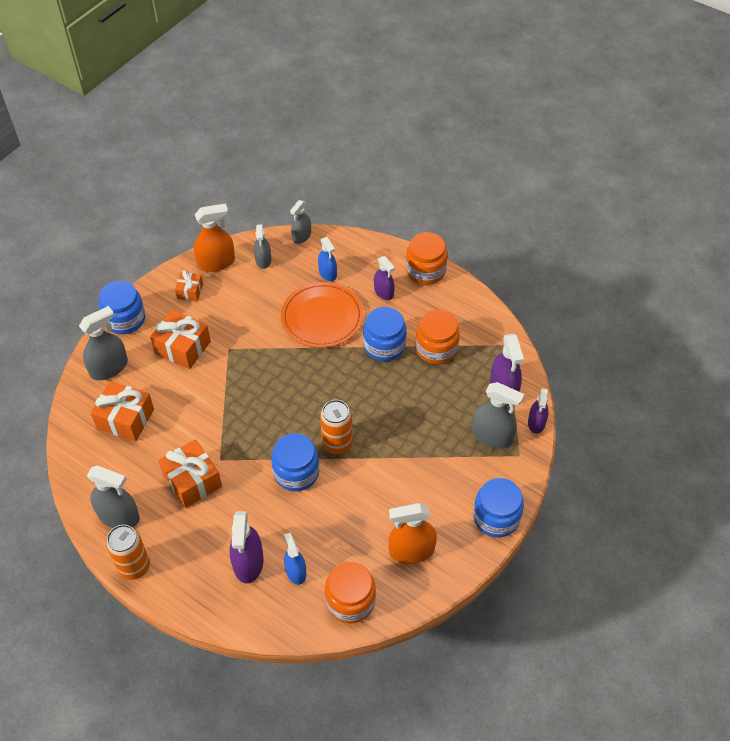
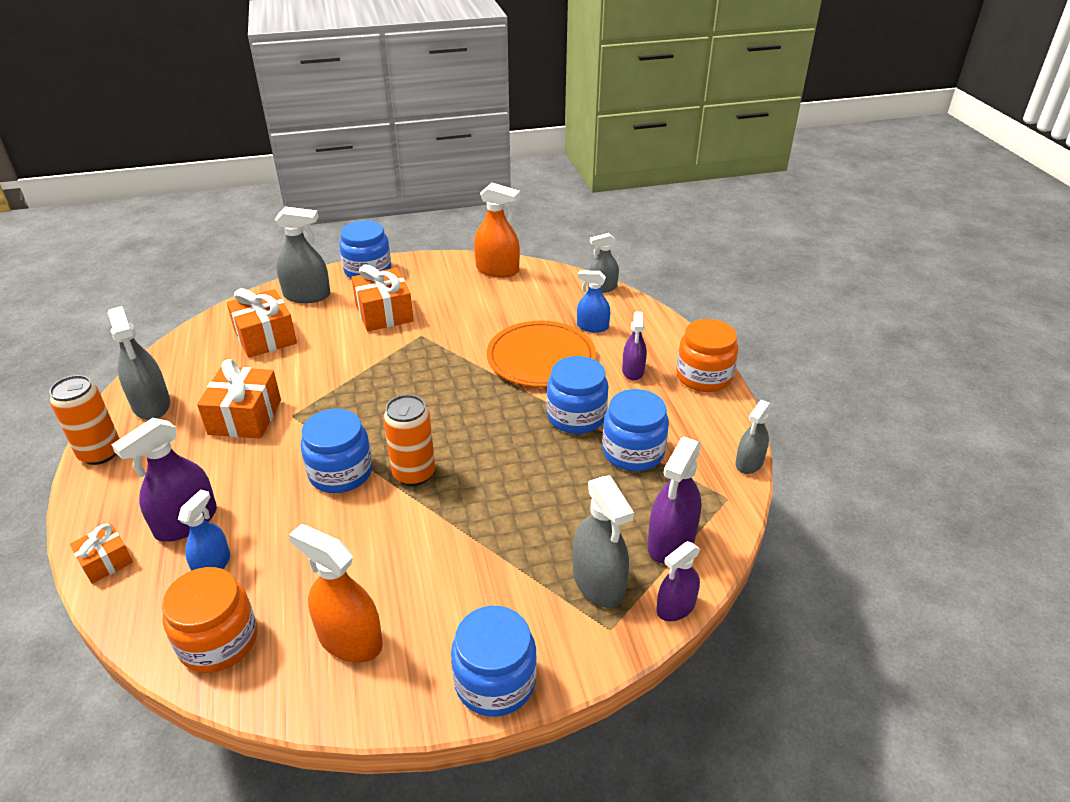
camera: 40 degrees right, 15 degrees down
orange gift [175,270,203,301] -> orange gift moved to [70,524,133,584]
grey spray bottle [254,224,271,269] -> grey spray bottle moved to [735,400,771,474]
blue spray bottle [318,237,337,281] -> blue spray bottle turned 90 degrees clockwise [577,270,610,333]
orange jar [415,309,460,364] -> blue jar [602,389,669,471]

